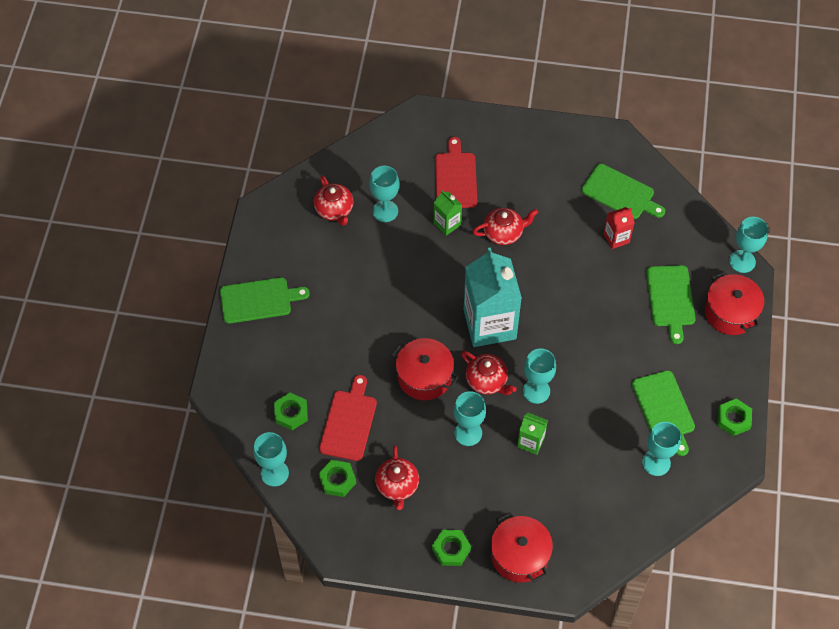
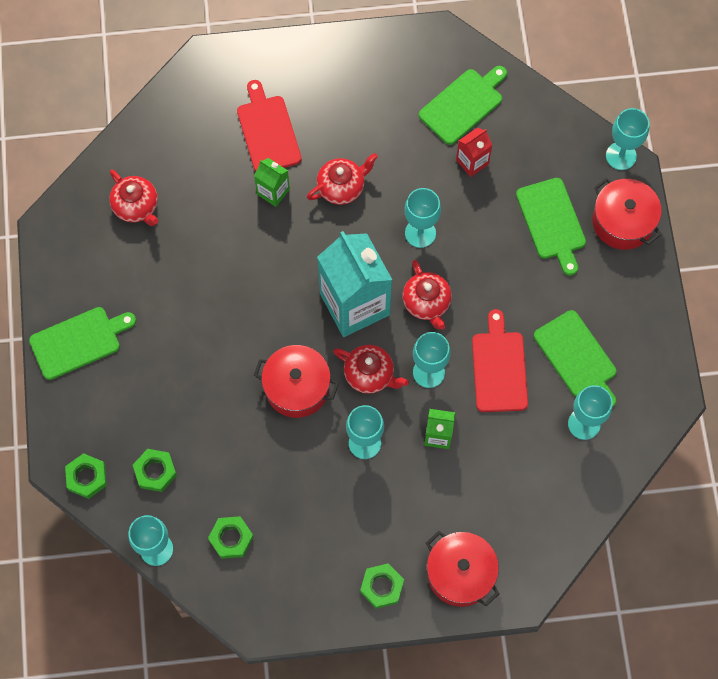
camera: 15 degrees left, 10 degrees up
red cutting board [319,375,377,461] -> red cutting board moved to [472,309,528,412]
turquoise goblet [370,166,399,222] -> turquoise goblet moved to [404,188,441,248]
red teapot [375,445,419,510] -> red teapot moved to [403,260,452,330]
green cutting board [581,164,665,219] -> green cutting board turned 60 degrees counterclockwise [419,66,507,145]
green nut [717,399,752,436] -> green nut moved to [65,453,107,499]

